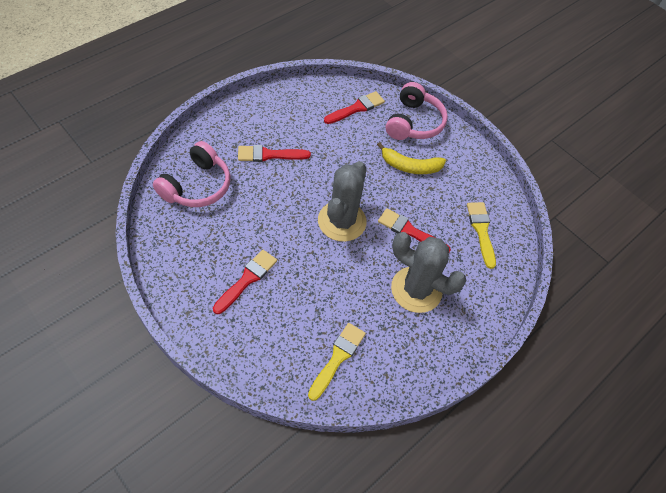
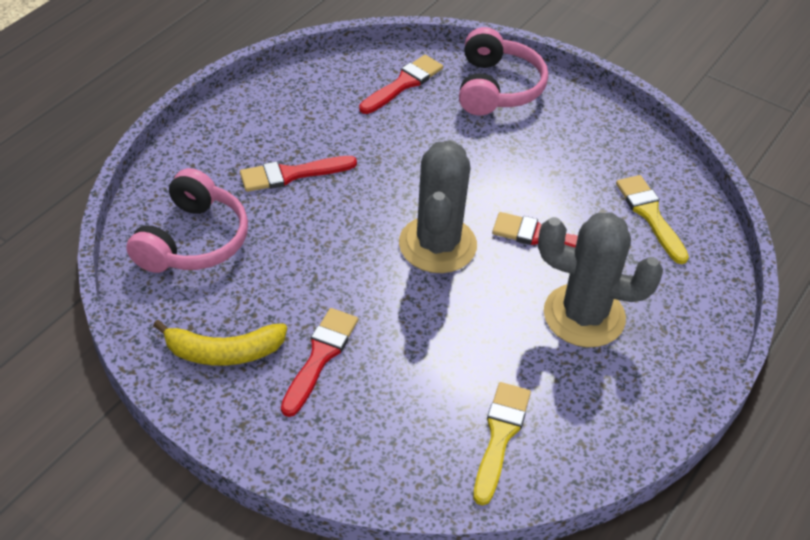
camera: 10 degrees left, 10 degrees down
yellow banana [377,142,446,174] -> yellow banana moved to [153,320,287,366]

